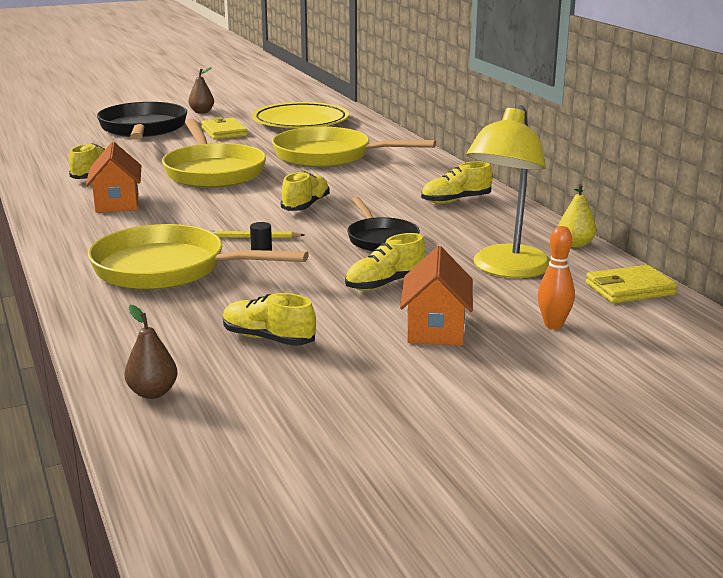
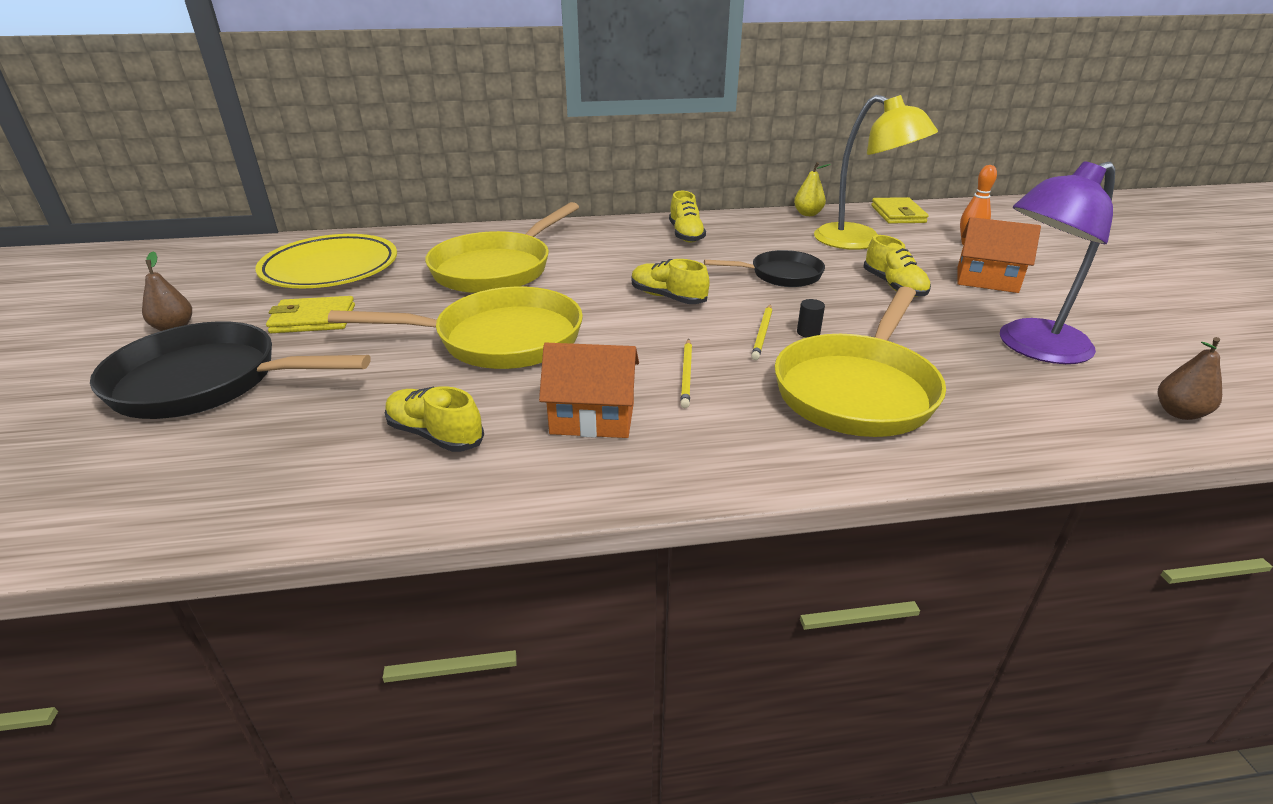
camera: 75 degrees left, 10 degrees up
yellow shoe [223,293,316,346] -> purple lamp [1000,161,1115,364]
none -> yellow pencil [680,339,692,408]

